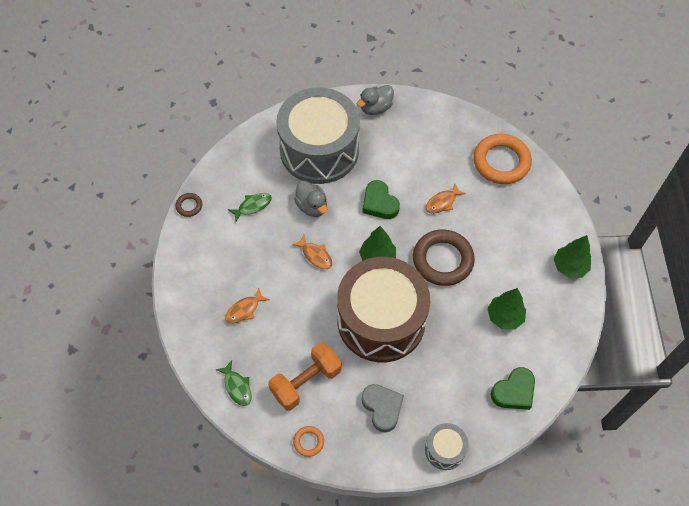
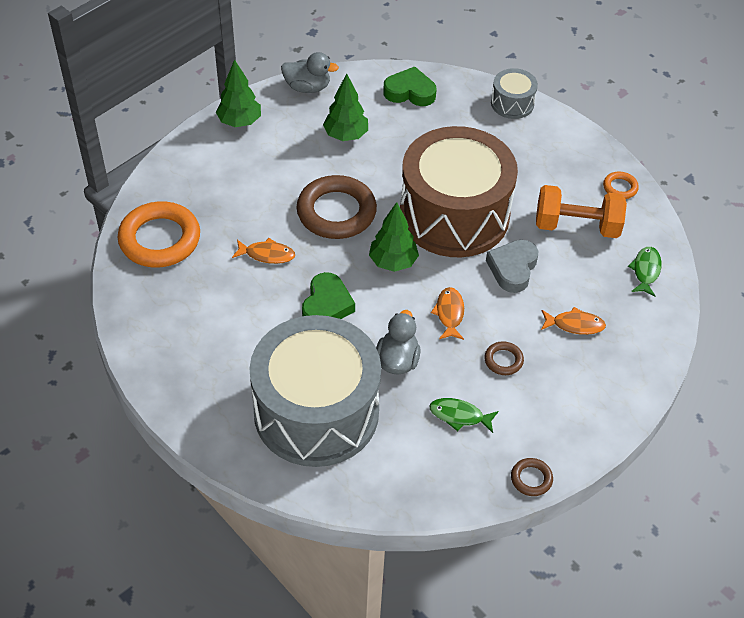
camera: 135 degrees left, 10 degrees down
grey duck [357,85,394,115] -> grey duck moved to [281,52,339,93]
grey heart [362,384,404,433] -> grey heart moved to [486,240,538,293]
none -> brown ring [484,341,524,375]

